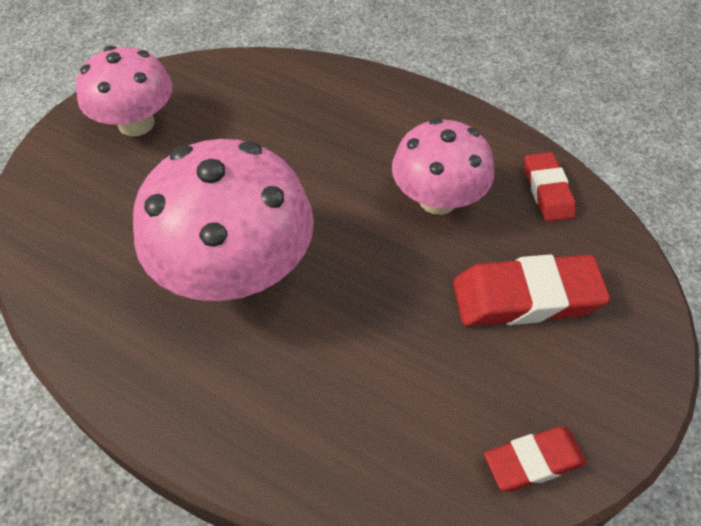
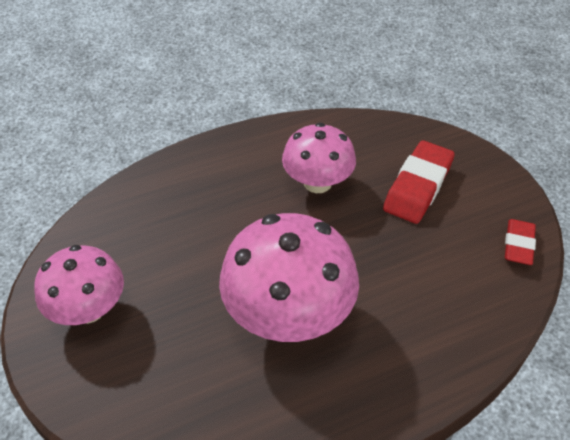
camera: 55 degrees left, 5 degrees down
red eraser [525,152,576,222] -> none

